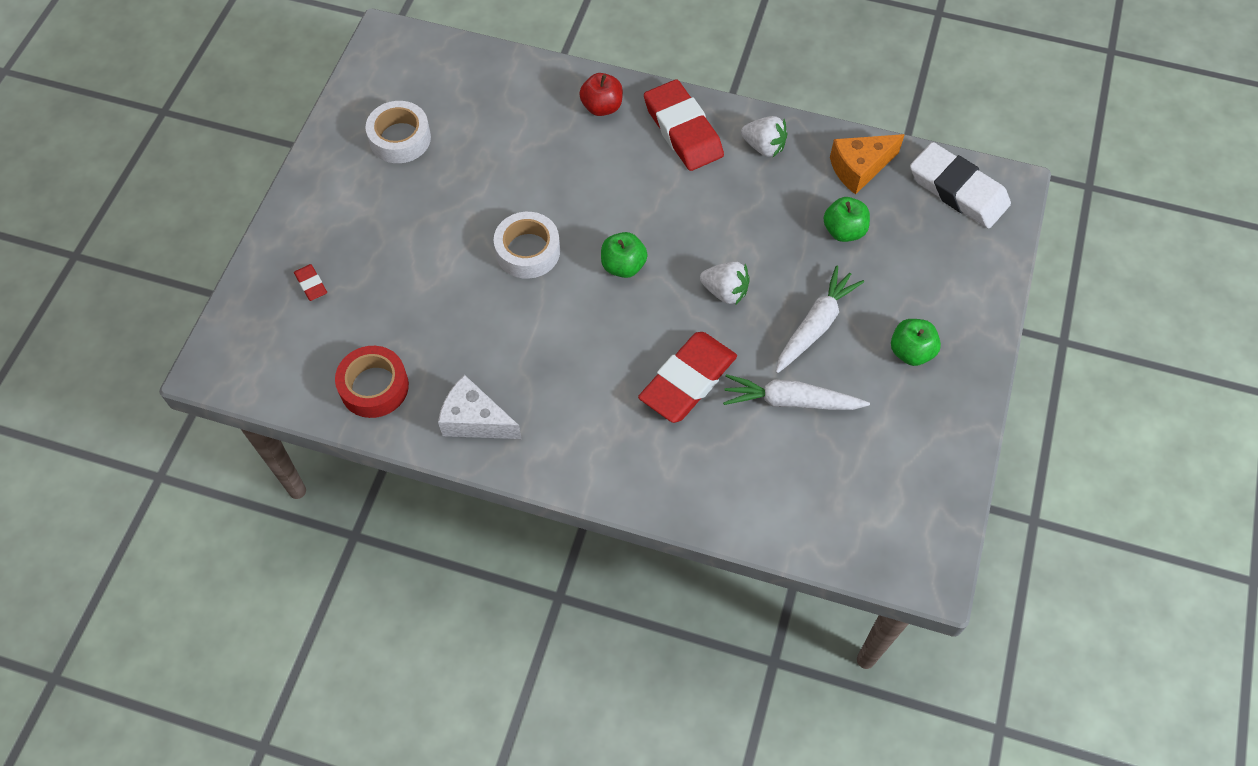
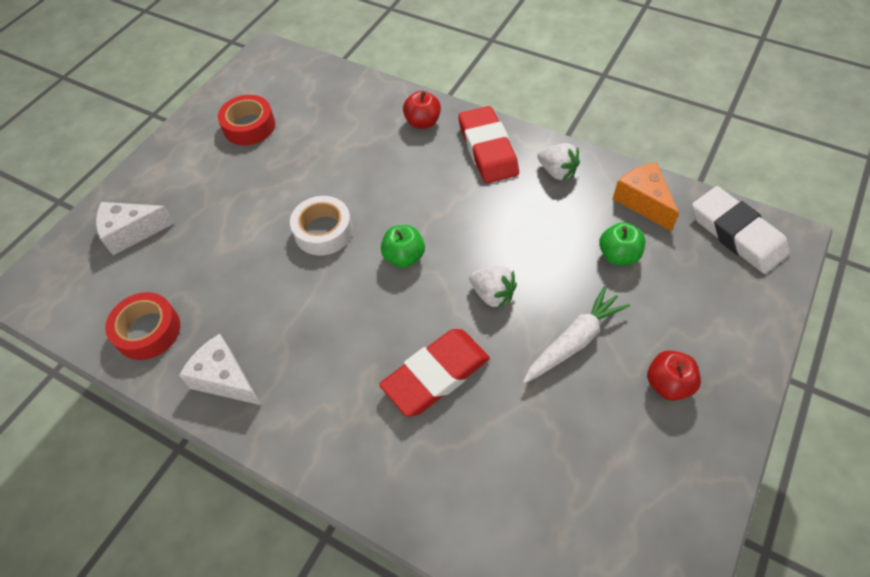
camera: 15 degrees right, 5 degrees down
red eraser [294,264,327,301] -> white cheese [96,202,175,255]
white tape [365,101,431,163] -> red tape [218,95,275,146]
white carrot [723,374,870,410] -> none
orange cheese [830,134,905,195] -> orange cheese turned 75 degrees clockwise [613,162,679,231]
green apple [891,319,941,366] -> red apple [647,350,701,401]

